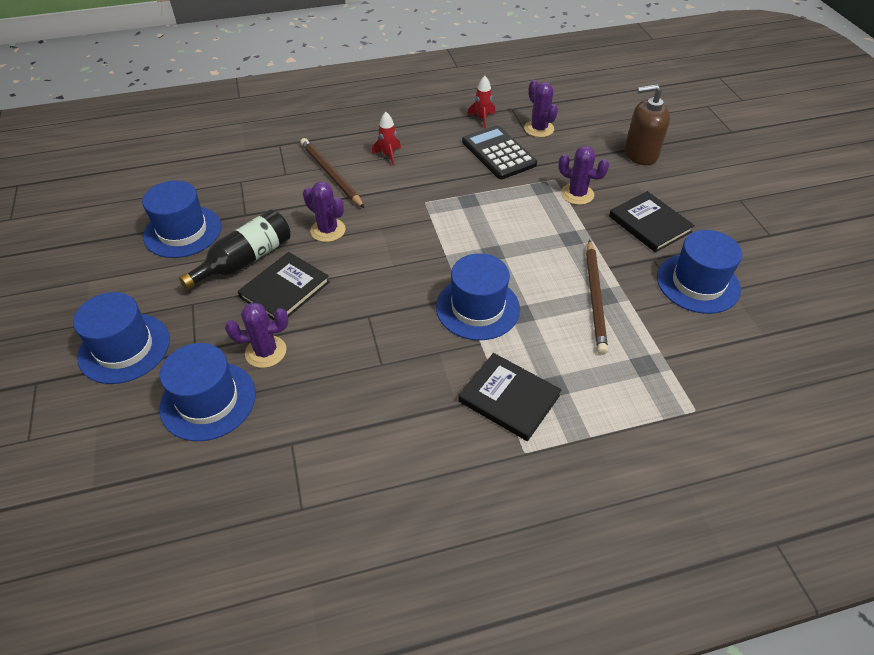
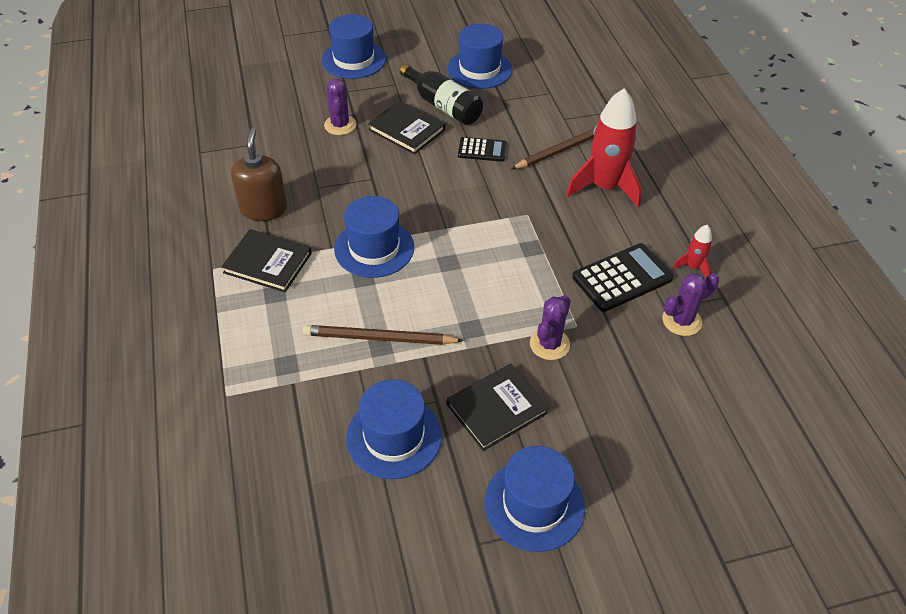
camera: 90 degrees right, 0 degrees up
blue hat [159,343,256,441] -> blue hat moved to [484,446,585,552]
purple cactus [303,181,346,242] -> black calculator [458,137,507,162]
red rocket [372,112,401,166] -> red rocket [566,88,642,208], size x2.16
black book [458,353,562,441] -> black book turned 75 degrees clockwise [221,229,312,292]
brown soap dispenser [625,84,670,165] -> brown soap dispenser moved to [231,128,287,221]

